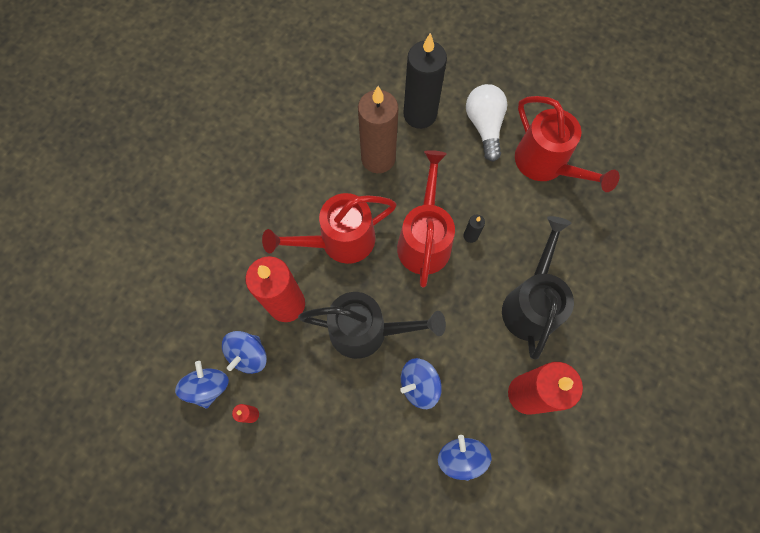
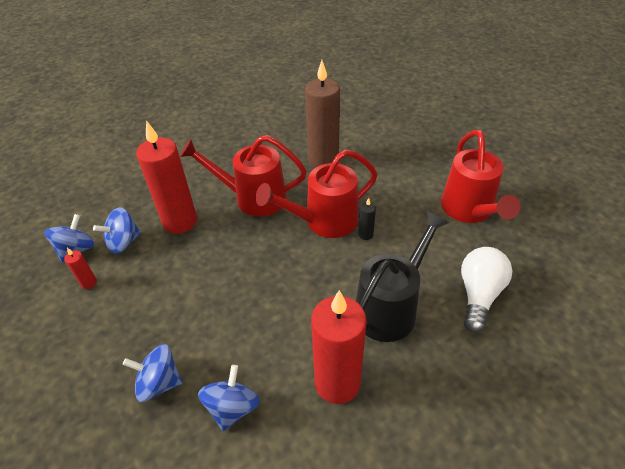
camera: 30 degrees right, 25 degrees down
black watering can [298,292,446,359] -> none
red watering can [397,150,455,287] -> red watering can turned 150 degrees counterclockwise [256,150,377,238]
blue spinning top [400,358,442,409] -> blue spinning top moved to [123,344,182,402]
black candle [403,33,447,129] -> none
white light bulb [466,84,507,162] -> white light bulb moved to [461,247,512,333]

